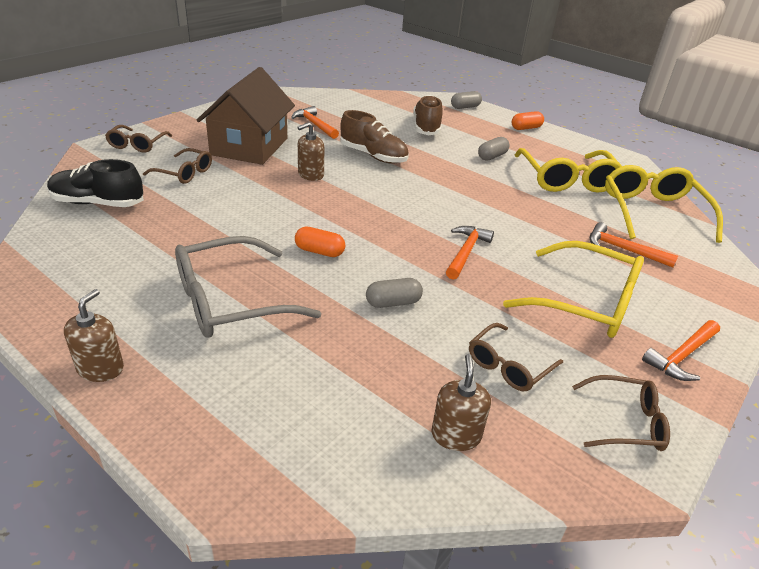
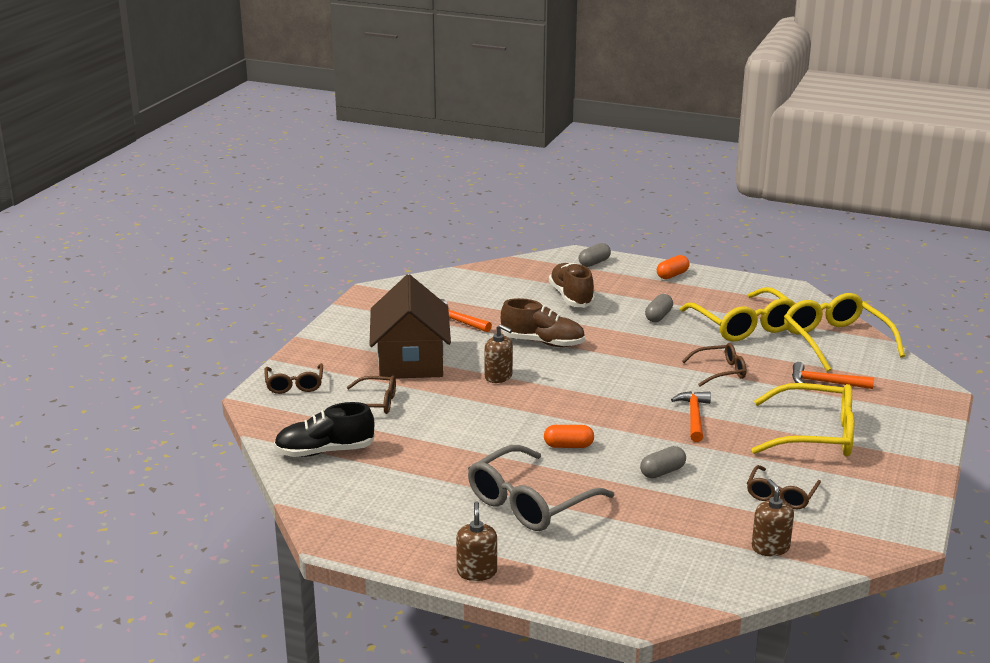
camera: 15 degrees left, 10 degrees down
brown soap dispenser [297,122,324,181] -> brown soap dispenser turned 90 degrees counterclockwise [485,324,513,383]
brown glasses [572,375,670,451] -> brown glasses moved to [682,343,746,387]
orange hammer [642,320,720,381] -> none

